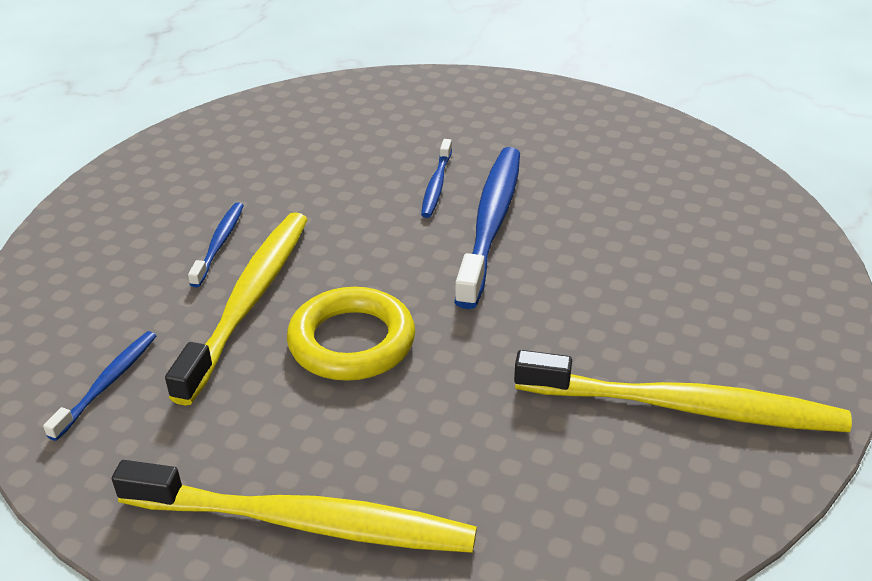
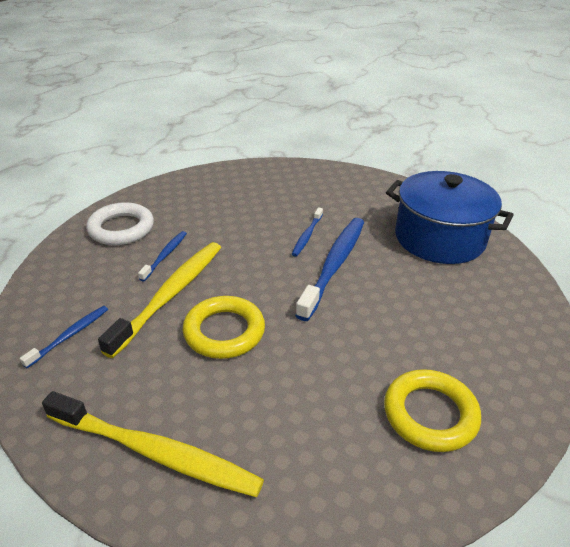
camera: 10 degrees right, 0 degrees up
yellow toothbrush [514,350,852,432] -> yellow ring [384,369,481,452]
none -> white ring [86,202,154,245]
none -> blue pot [386,171,514,264]

